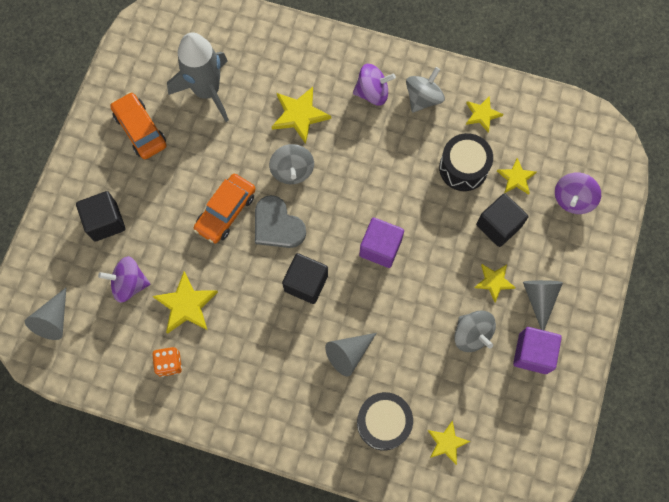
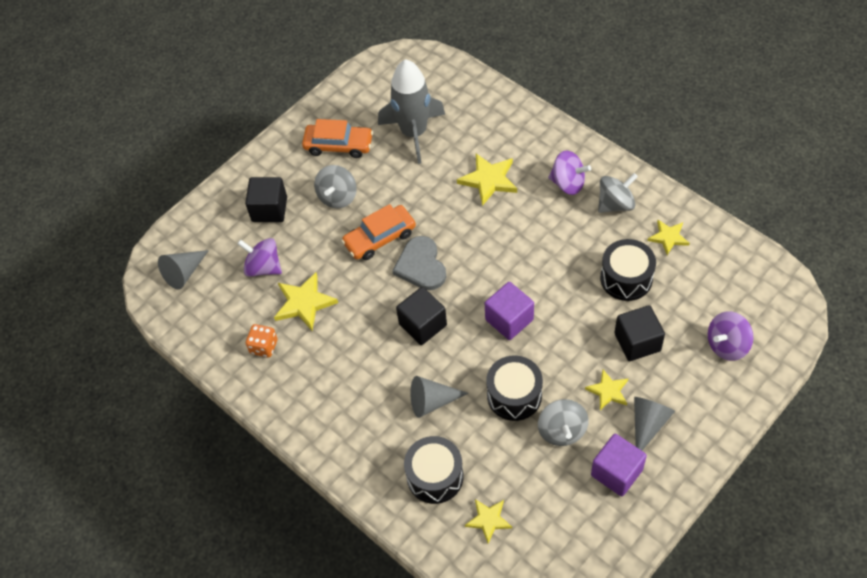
camera: 30 degrees right, 15 degrees down
orange car [110,92,166,159] -> orange car turned 105 degrees clockwise [302,119,373,158]
grey spinning top [269,144,314,184] -> grey spinning top moved to [314,165,356,208]
yellow star [497,158,537,195] -> none
none -> black drum [486,356,543,421]

